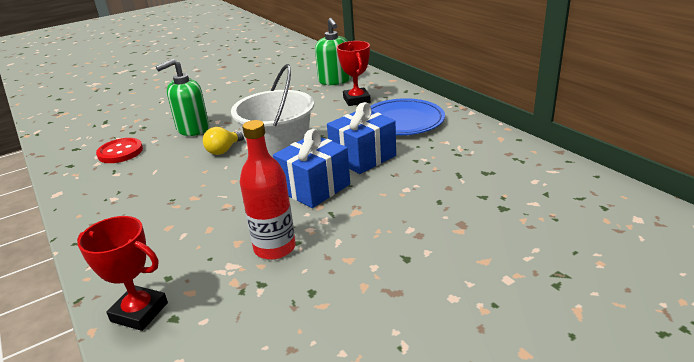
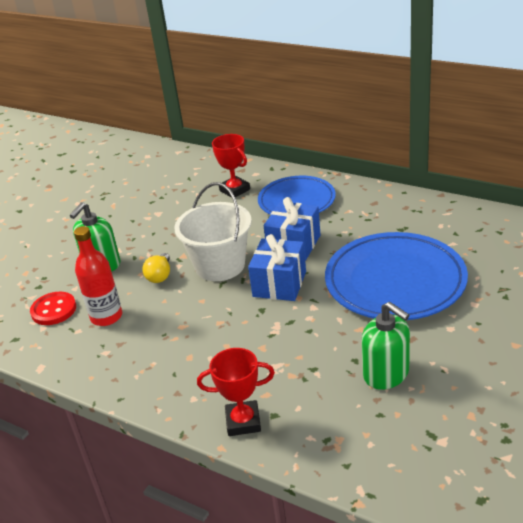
camera: 25 degrees left, 5 degrees up
red bottle [240,120,296,260] -> red bottle moved to [74,226,122,326]
green soap dispenser [315,18,352,85] -> green soap dispenser moved to [362,302,410,390]
none -> blue plate [325,232,468,320]

